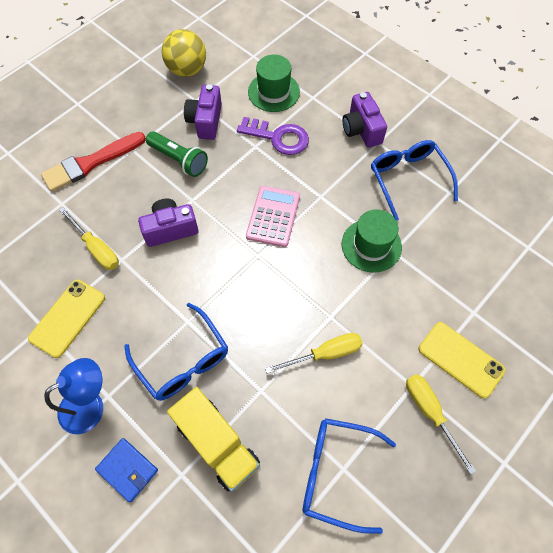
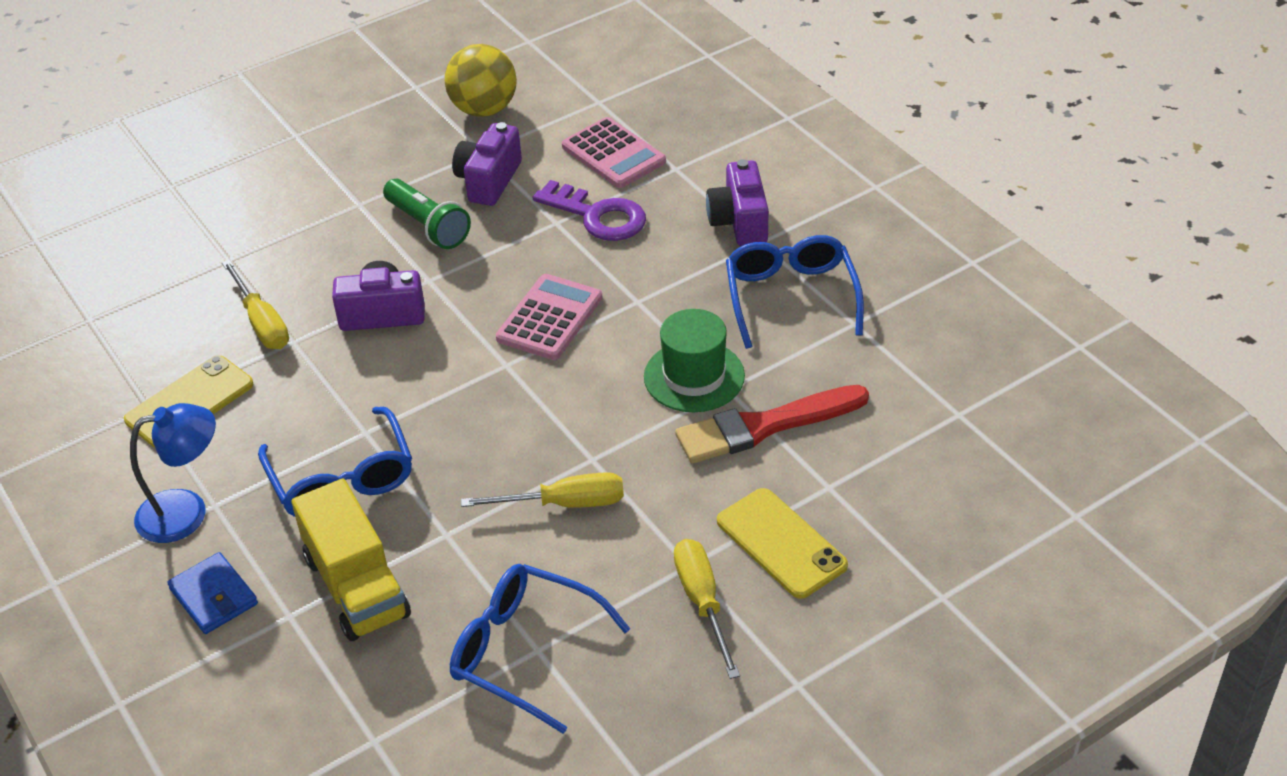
camera: 15 degrees right, 20 degrees down
red brush [41,132,146,192] -> red brush moved to [675,385,869,463]
green hat [248,54,300,112] -> pink calculator [562,117,666,188]

